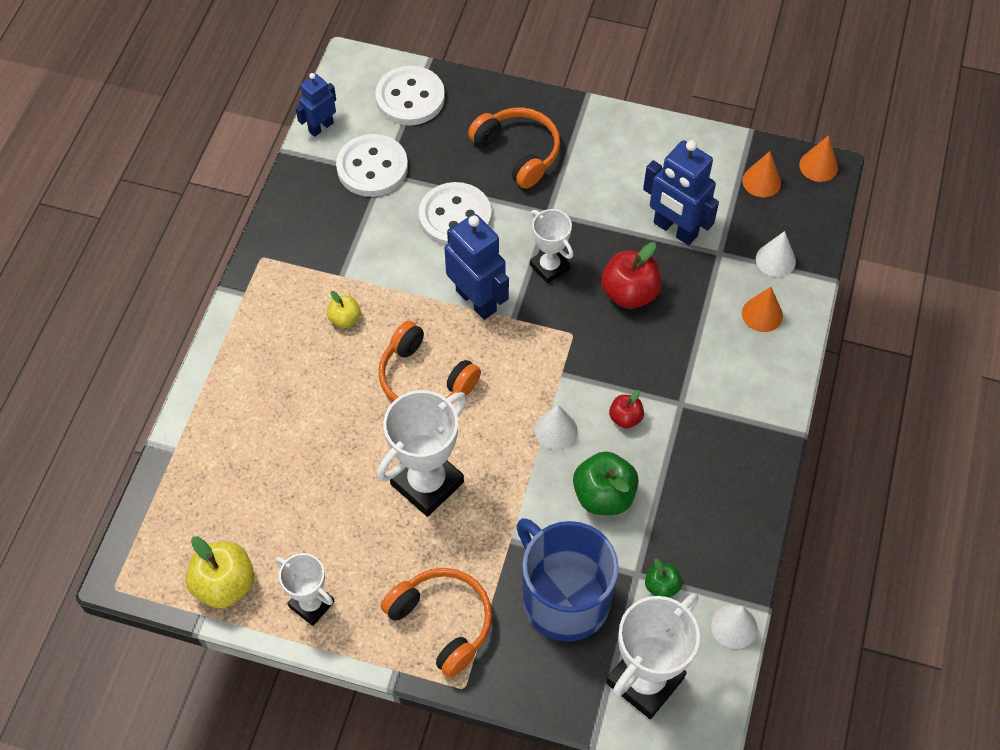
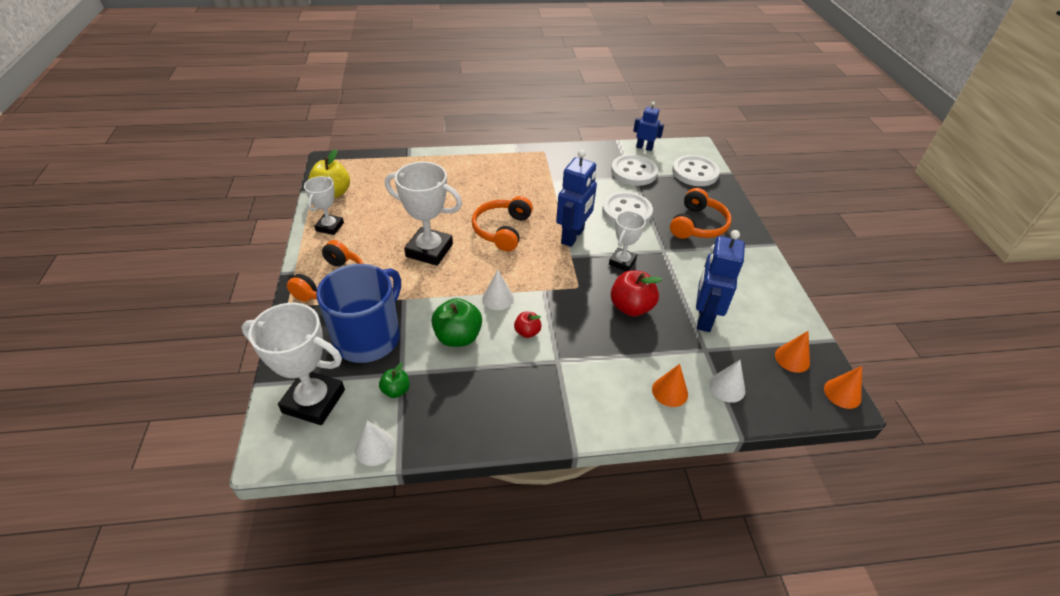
camera: 65 degrees right, 15 degrees down
yellow apple [327,291,361,328] -> none

